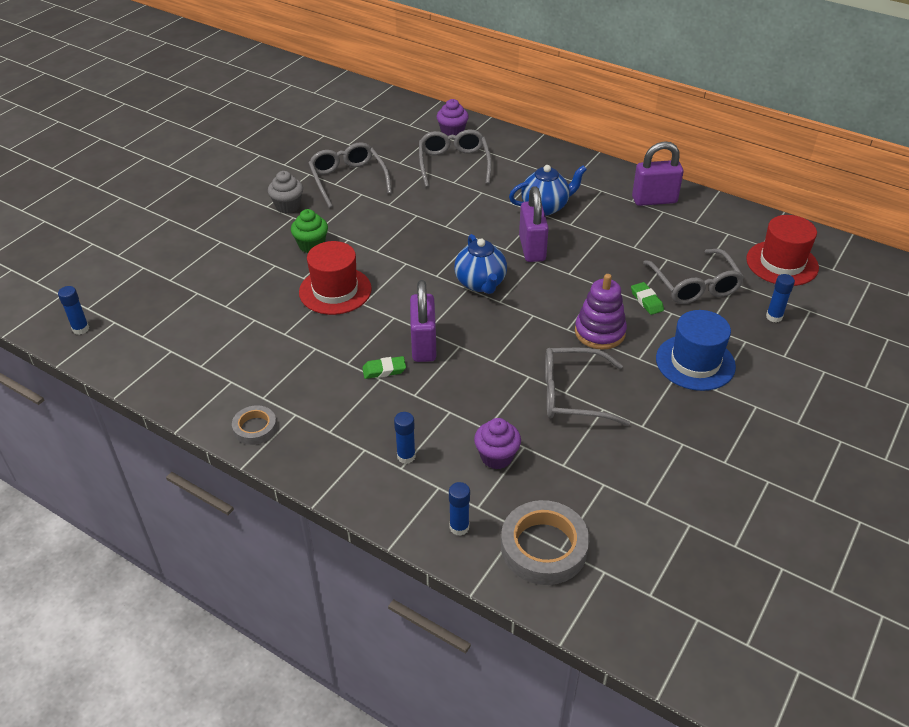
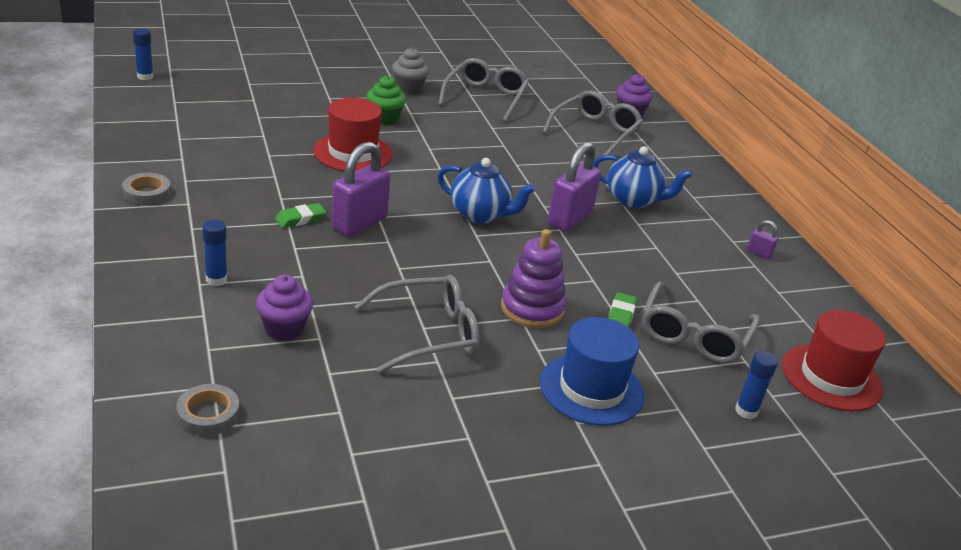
camera: 35 degrees right, 10 degrees down
green eraser [362,356,406,379] -> green eraser turned 60 degrees counterclockwise [275,203,326,228]
blue glue stick [449,482,470,536] -> none
blue teapot [454,234,507,294] -> blue teapot turned 90 degrees counterclockwise [438,158,536,223]
grey tape [501,500,589,585] -> grey tape [176,384,239,436], size x0.56
grey glasses [545,348,630,426] -> grey glasses turned 120 degrees clockwise [354,275,480,374]
purple padlock [632,141,684,206] -> purple padlock [747,220,779,259], size x0.44

